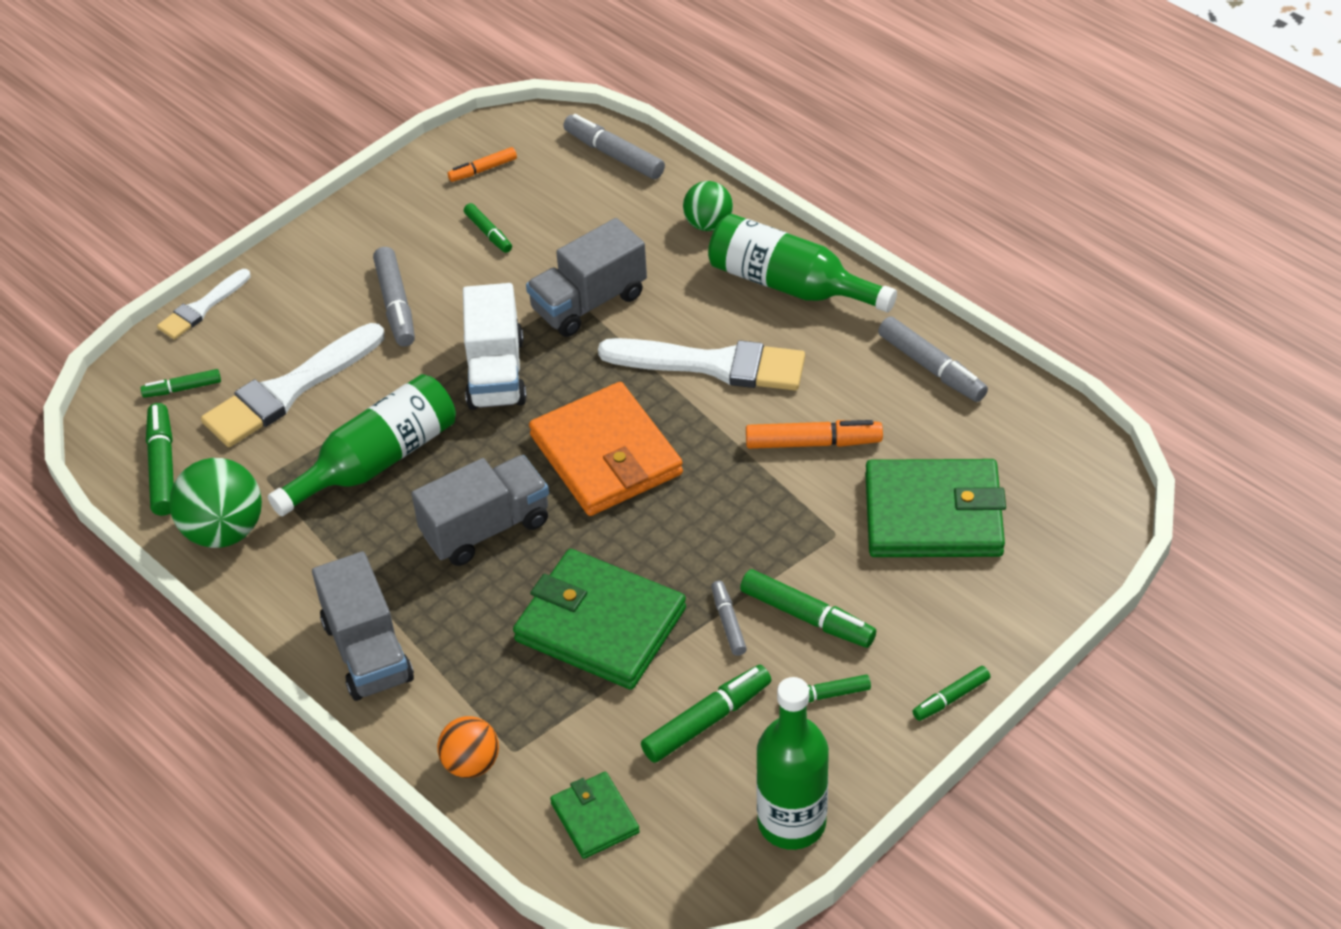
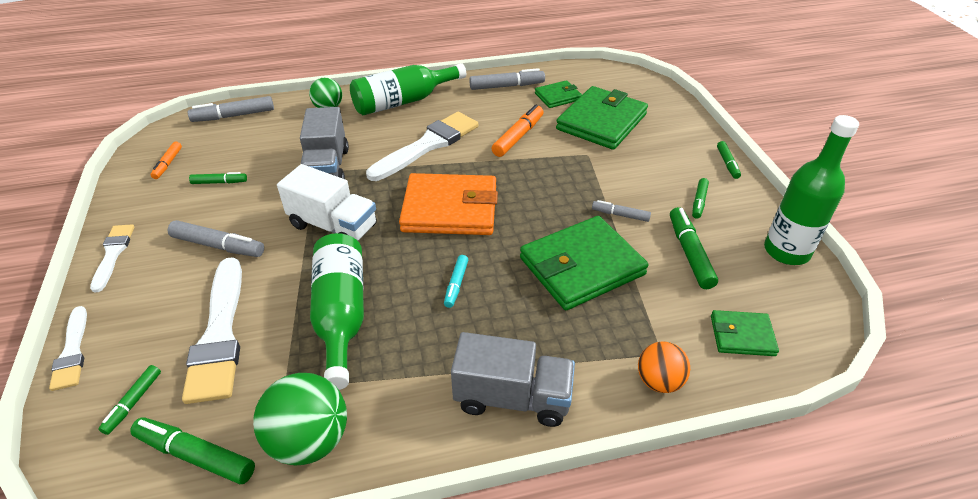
camera: 60 degrees left, 5 degrees down
grey truck [411,455,549,566] -> turquoise marker [444,255,468,308]
green marker [740,569,876,648] -> none
none -> white brush [90,224,135,292]
none -> green wallet [535,80,582,108]

